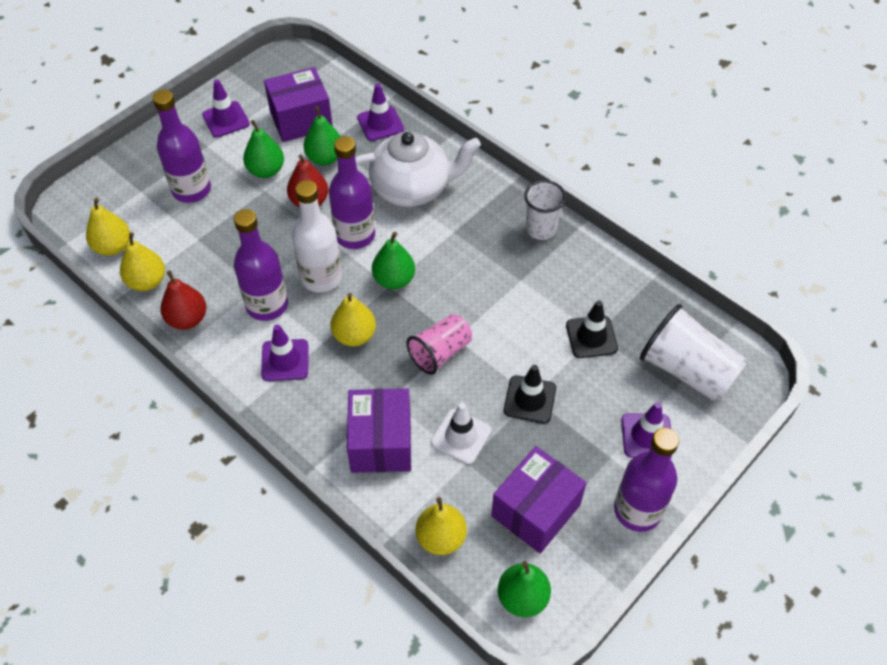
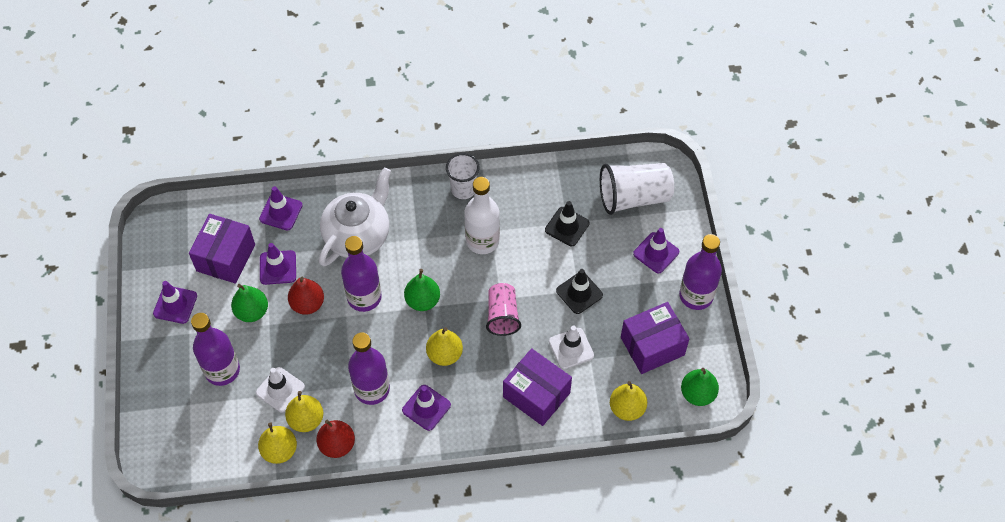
camera: 50 degrees left, 5 degrees up
yellow pear [86,198,130,256] -> yellow pear moved to [285,391,323,432]
white bottle [292,180,342,292] -> white bottle moved to [464,177,500,254]
green pear [304,106,341,165] -> purple traffic cone [260,243,296,285]
purple box [491,446,587,553] -> purple box turned 75 degrees clockwise [621,302,689,374]
none -> white traffic cone [256,367,305,412]

